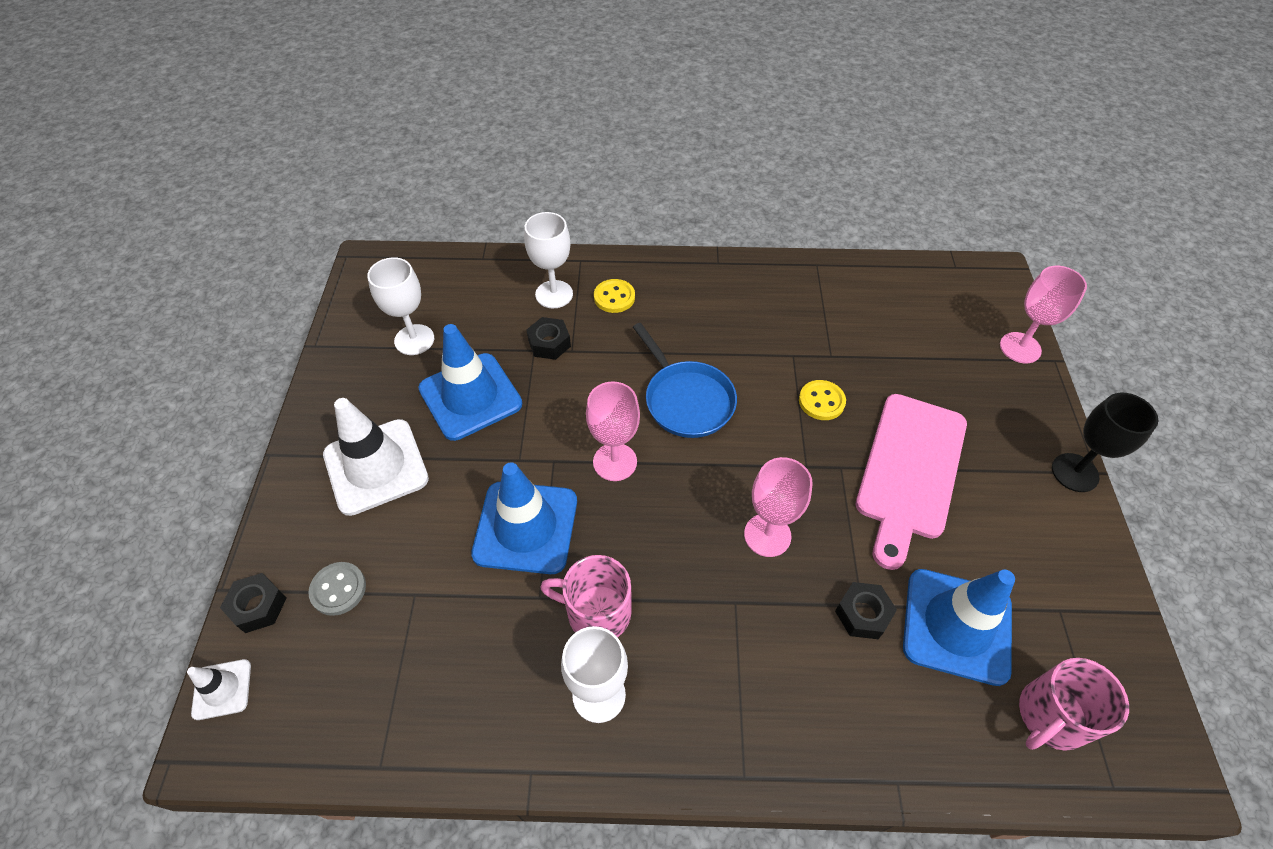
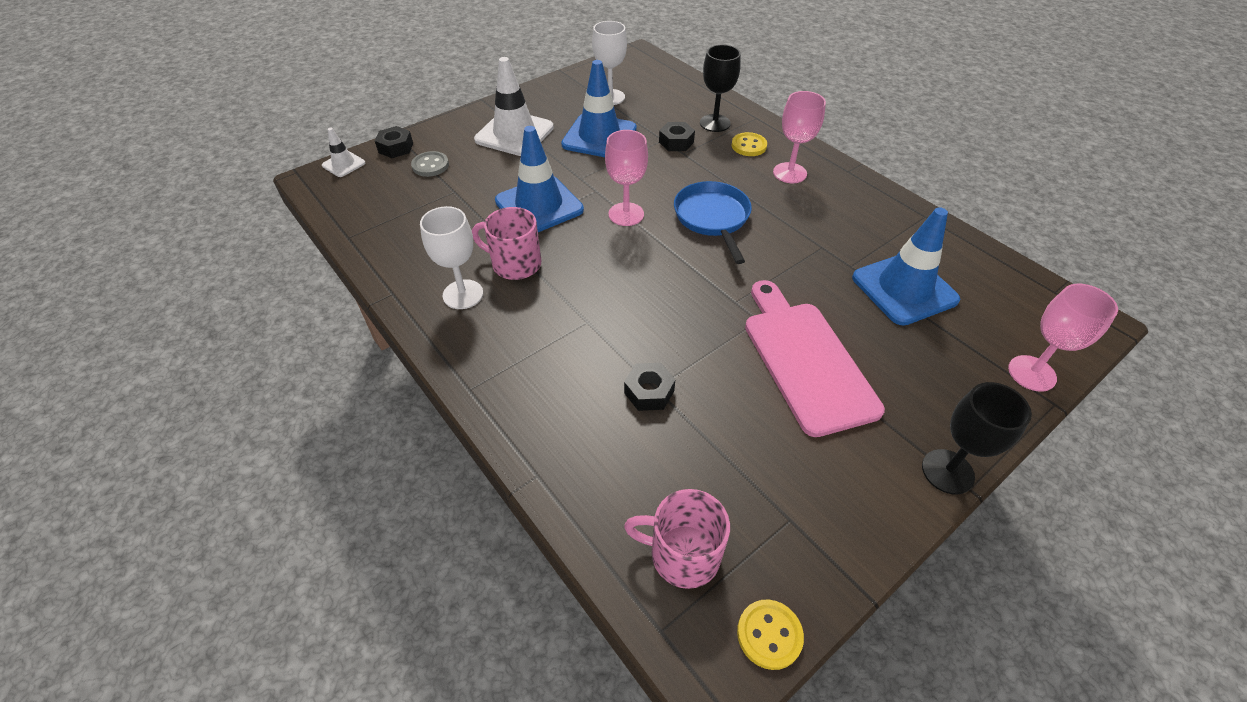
camera: 50 degrees right, 5 degrees down
white goblet [524,212,573,308] -> black goblet [700,45,741,132]
pink mug [540,555,632,637] -> pink mug turned 45 degrees counterclockwise [472,207,541,280]
blue pan [633,323,737,438] -> blue pan turned 150 degrees clockwise [674,181,752,264]
pink goblet [744,457,813,557] -> pink goblet moved to [773,91,826,183]
yellow button [799,380,846,420] -> yellow button moved to [737,600,804,670]
pink cutting board [856,394,967,570] -> pink cutting board turned 90 degrees clockwise [745,280,885,437]
blue traffic cone [903,569,1015,686] -> blue traffic cone moved to [852,207,960,326]

